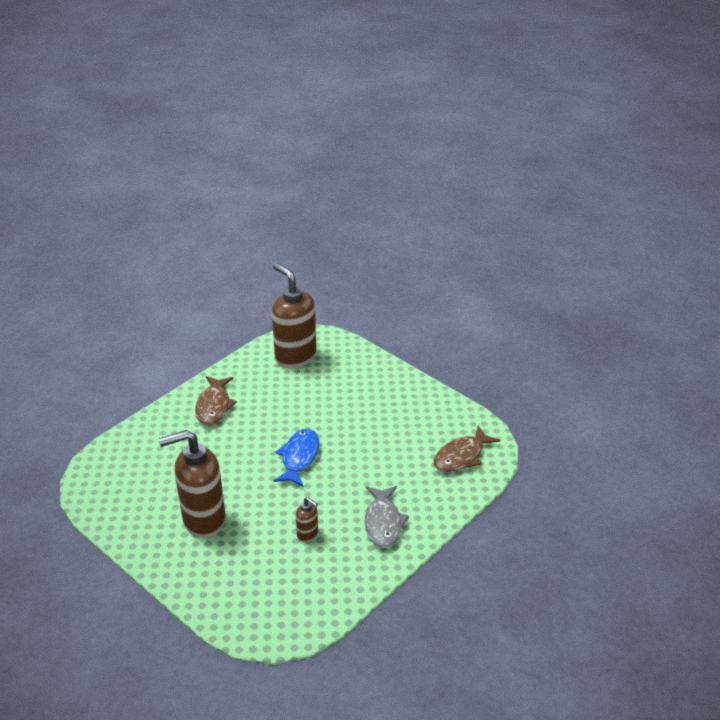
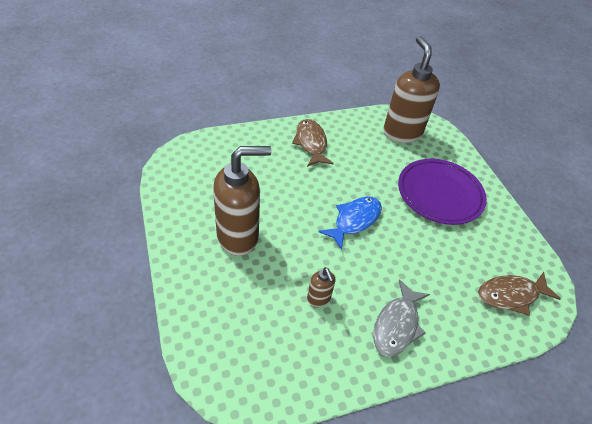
camera: 25 degrees right, 10 degrees up
brown soap dispenser [159,430,226,538] -> brown soap dispenser turned 150 degrees clockwise [213,146,271,256]
brown fish [195,376,237,425] -> brown fish turned 135 degrees clockwise [292,119,334,167]
none -> purple plate [398,159,487,225]

